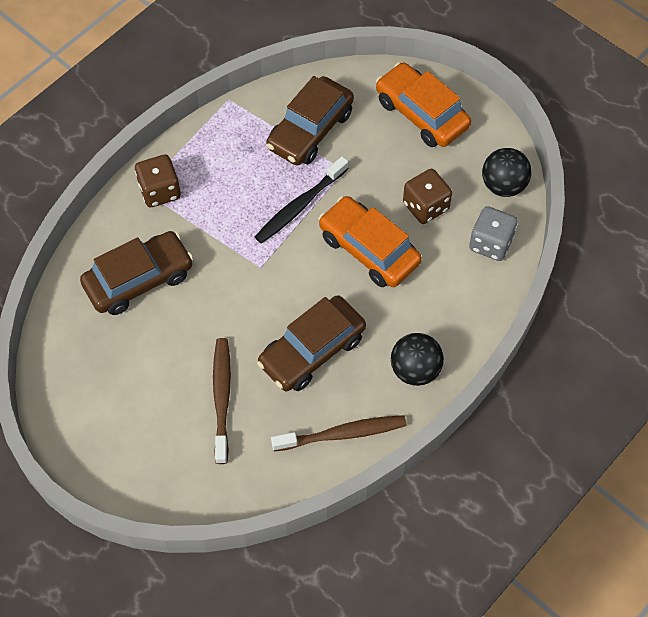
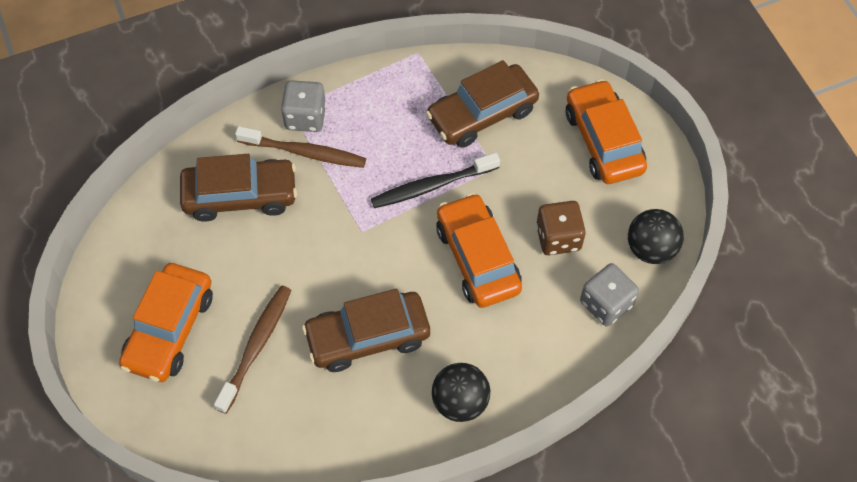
camera: 25 degrees right, 0 degrees up
brown dice [135,155,181,207] -> grey dice [281,80,326,132]
brown toothbrush [271,415,407,451] -> brown toothbrush moved to [235,126,366,168]
none -> orange car [119,263,213,382]

